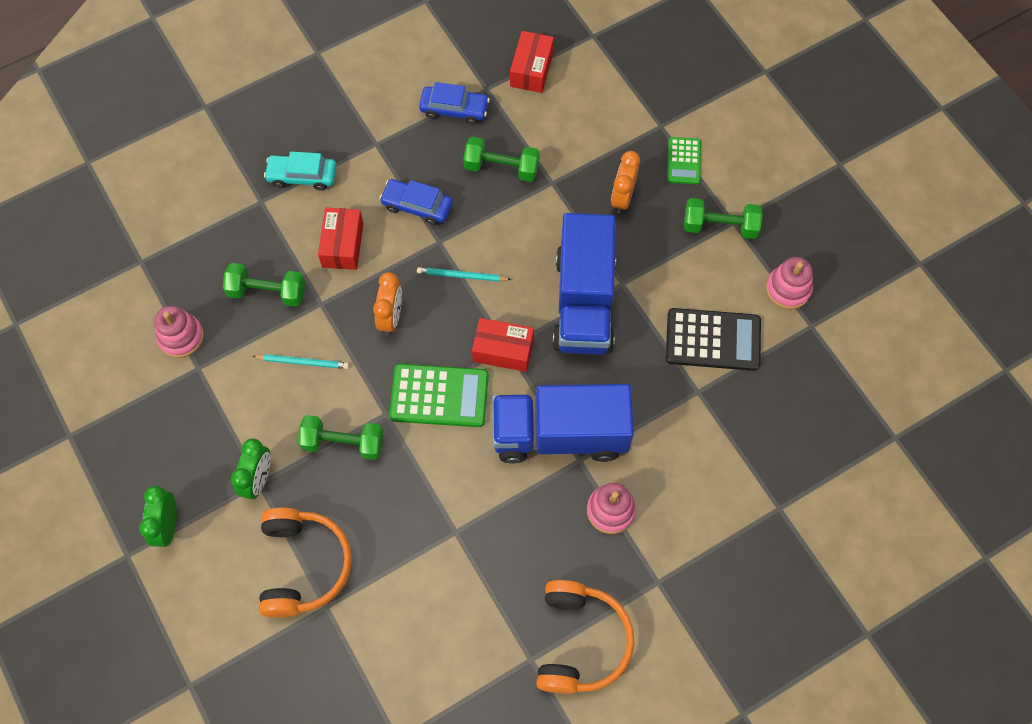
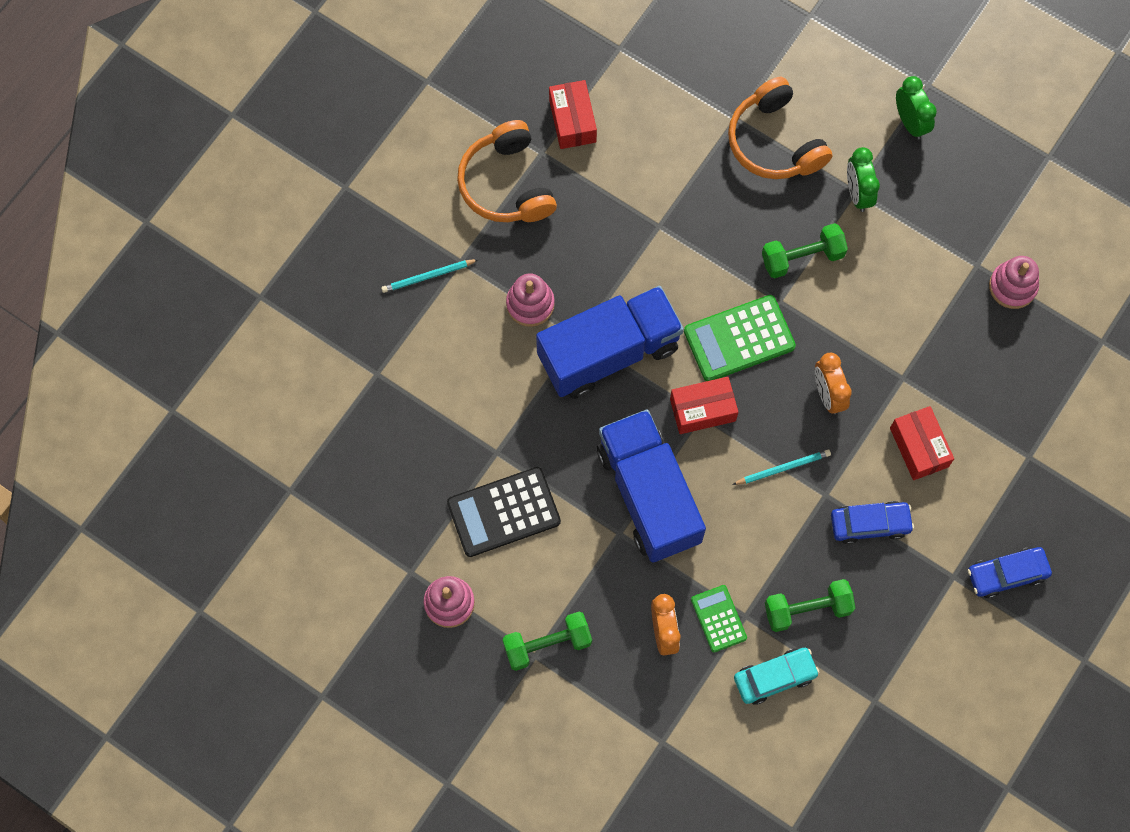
camera: 155 degrees right, 5 degrees up
green dumbbell [223,263,305,307] -> none
turquoise pencil [252,354,349,369] -> turquoise pencil moved to [381,259,479,293]
turquoise car [264,151,337,191] -> turquoise car moved to [734,648,819,705]
blue car [419,82,490,125] -> blue car moved to [968,547,1052,598]
red box [510,31,554,93] -> red box moved to [549,80,597,149]
green calculator [667,137,701,184] -> green calculator moved to [691,585,747,653]

